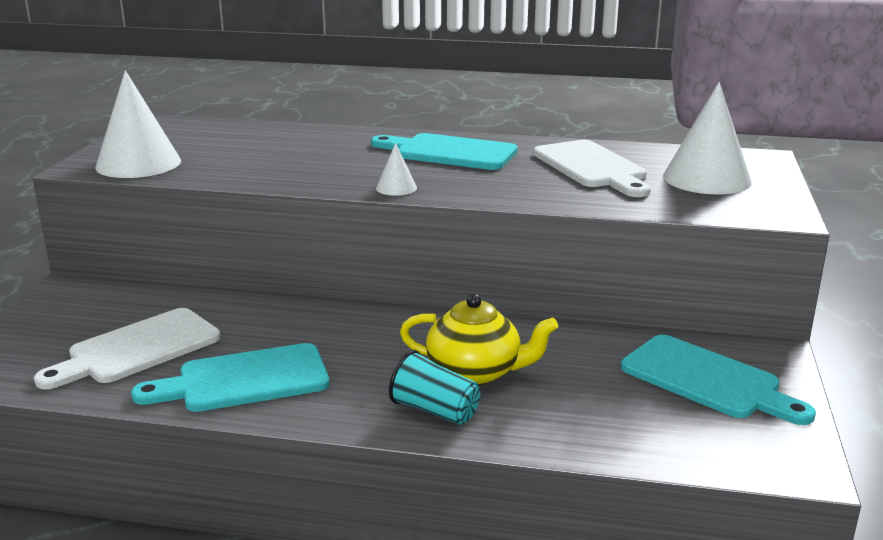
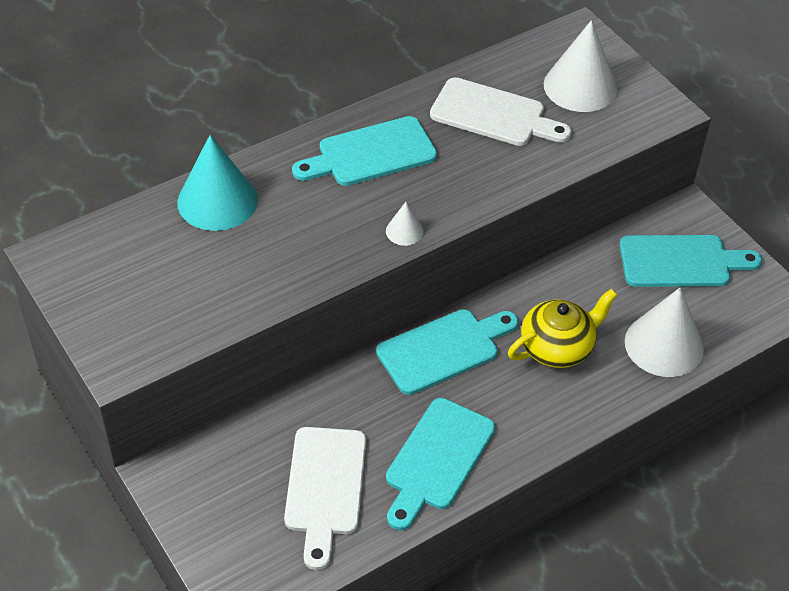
camera: 45 degrees left, 25 degrees up
white cone [95,71,181,178] -> white cone moved to [625,287,704,377]
turquoise cup [389,350,480,425] -> none
none -> turquoise cone [177,135,258,231]
none -> turquoise cutting board [376,309,518,395]

